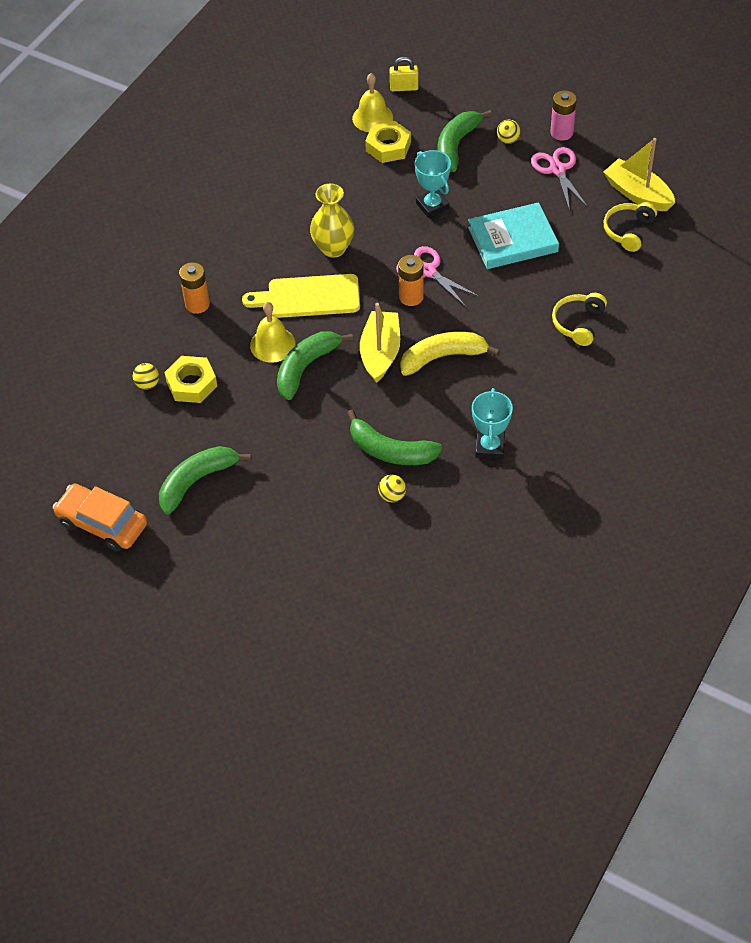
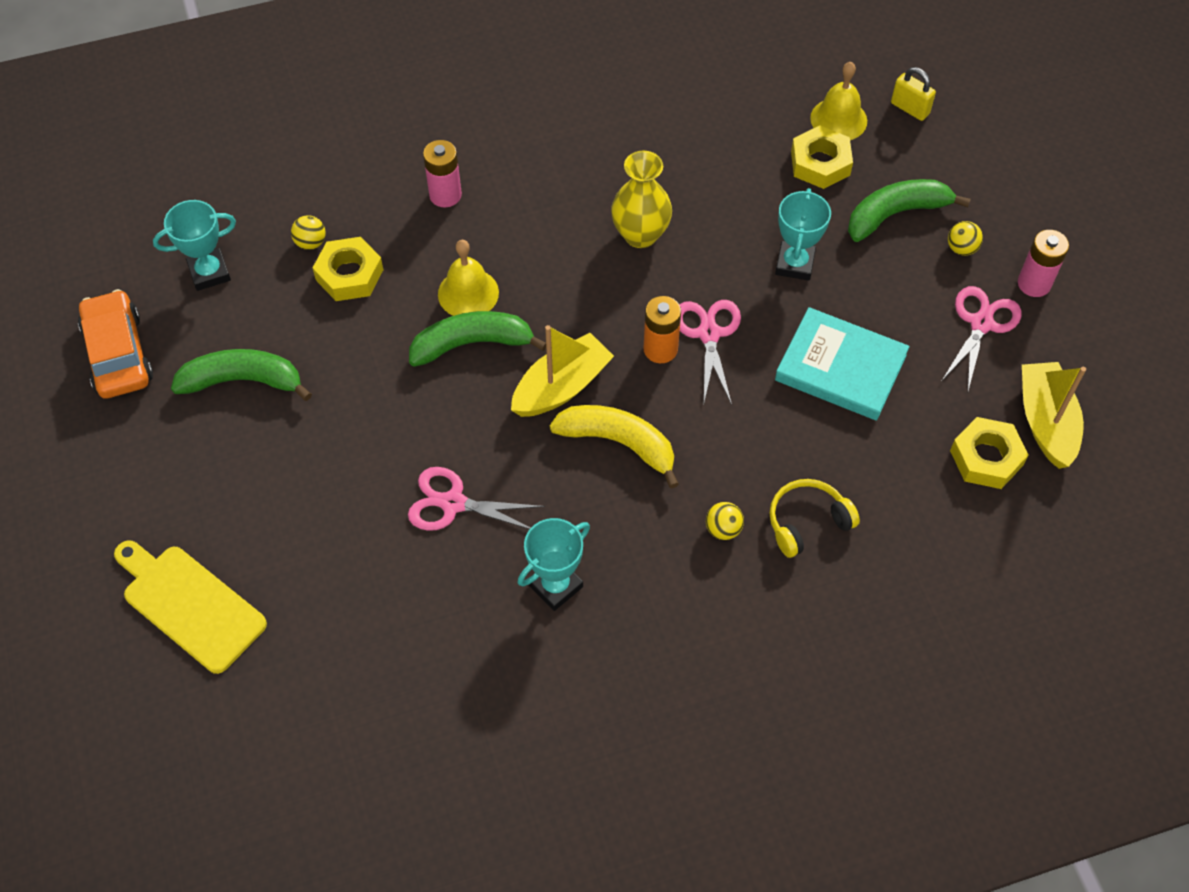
camera: 40 degrees right, 5 degrees up
orange battery [179,262,210,314] -> pink battery [423,140,462,208]
yellow cutting board [242,274,360,318] -> yellow cutting board moved to [114,540,267,674]
green banana [347,410,442,465] -> pink scissors [408,467,545,531]
yellow ball [378,475,406,502] -> yellow ball moved to [706,502,744,540]
yellow headphones [604,202,657,252] -> yellow nut [950,417,1029,489]
none -> turquoise trophy [153,200,236,291]

